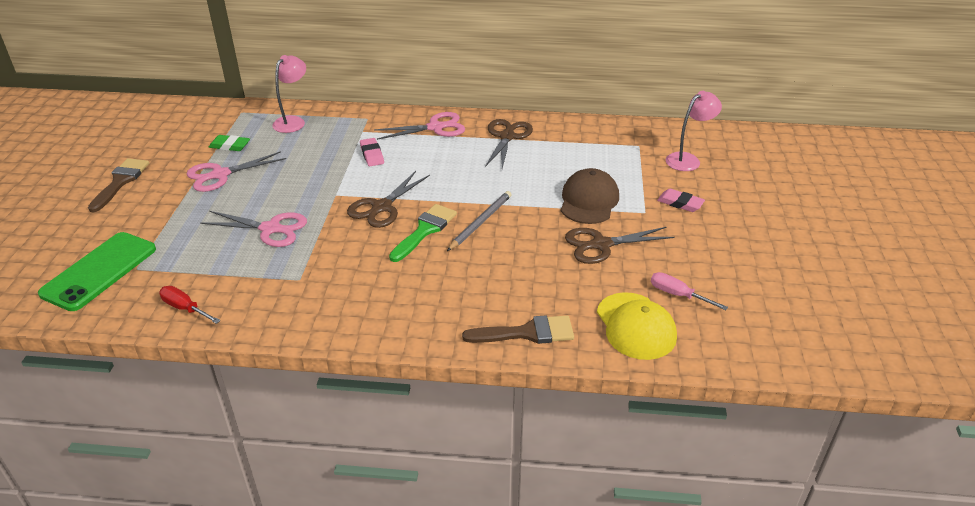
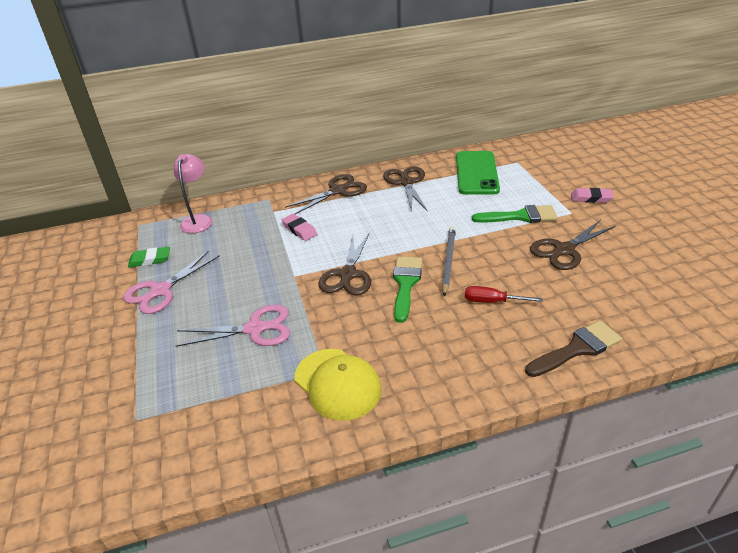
camera: 20 degrees left, 0 degrees up
green phone [38,232,156,311] -> green phone moved to [456,151,500,195]
brown brush [88,158,149,212] -> none
red screwdriver [159,286,221,324] -> red screwdriver moved to [465,286,543,303]
pink scissors [374,112,465,140] -> brown scissors [285,174,367,214]
brown cap [561,168,619,224] -> green brush [472,205,558,223]
yellow cap [597,292,677,360] -> yellow cap moved to [295,349,382,421]
pink screwdriver [651,272,728,310] -> none
pink lamp [666,91,722,171] -> none

